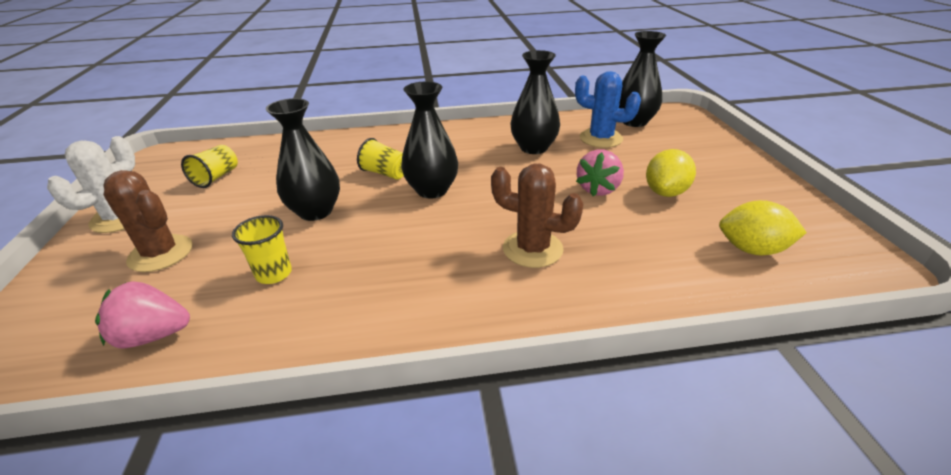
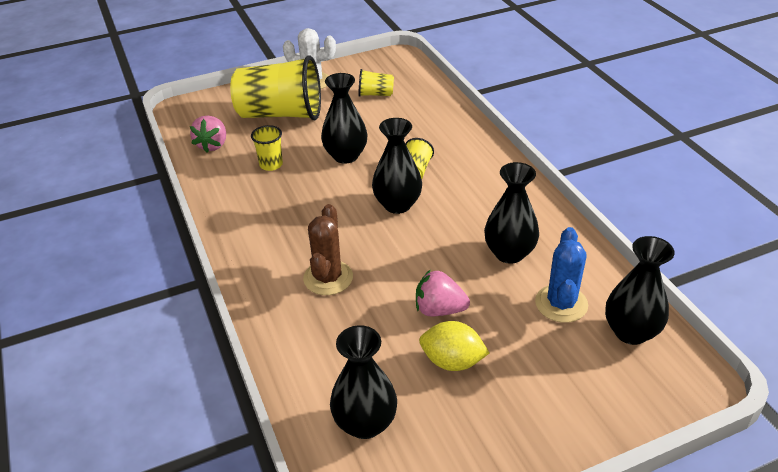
camera: 75 degrees right, 5 degrees up
pink strawberry [95,281,190,349] -> pink strawberry turned 150 degrees counterclockwise [190,116,226,152]
brown cactus [103,170,193,272] -> yellow cup [230,55,321,120]
yellow lemon [719,200,807,255] -> black vase [330,325,397,439]

